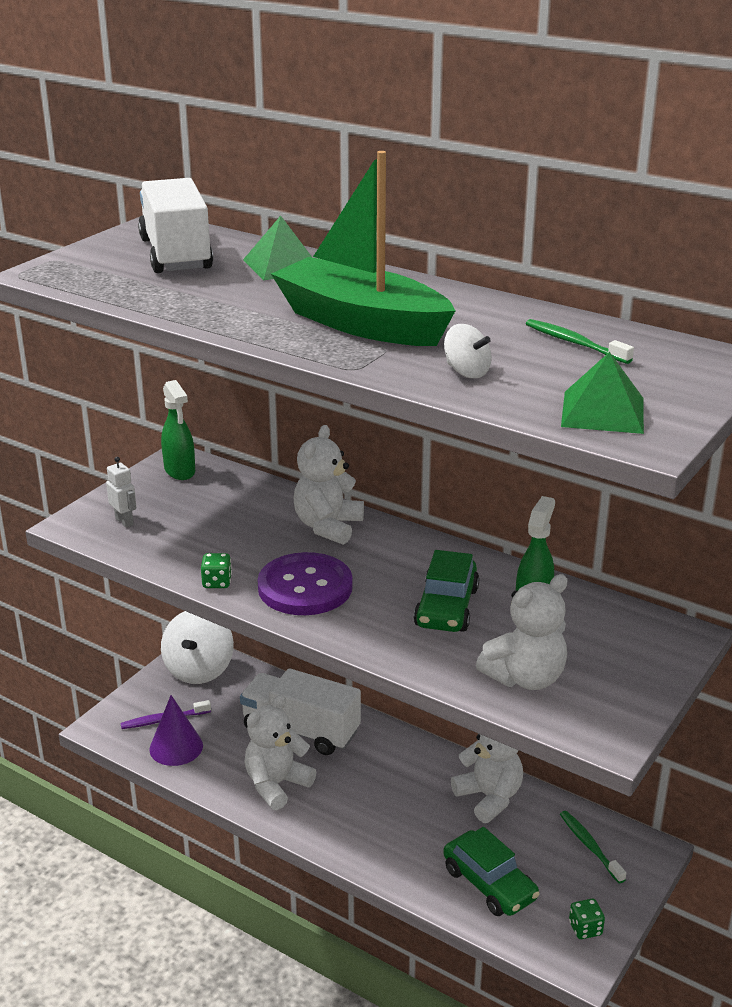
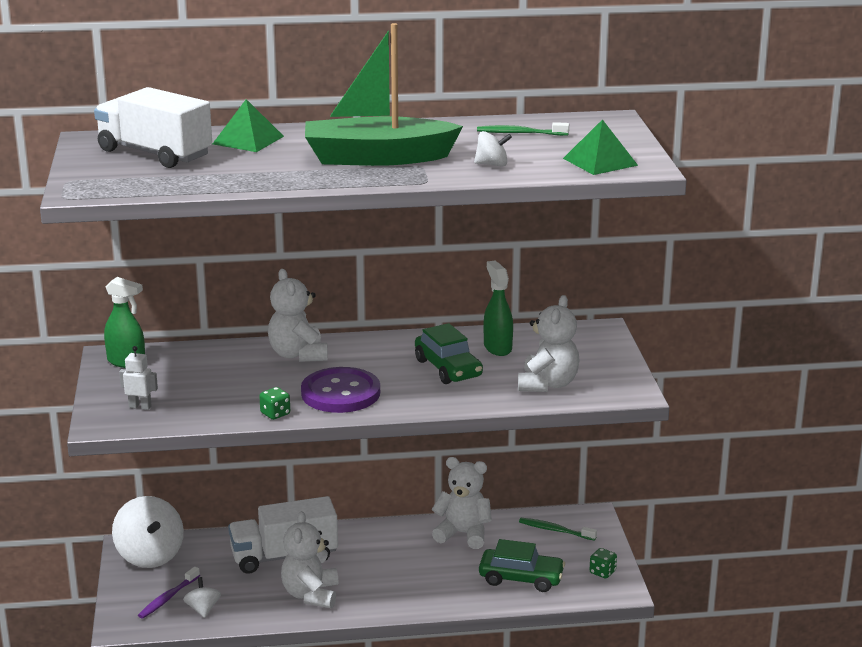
camera: 40 degrees left, 5 degrees down
purple cone [149,695,203,766] -> white spinning top [183,577,221,618]

